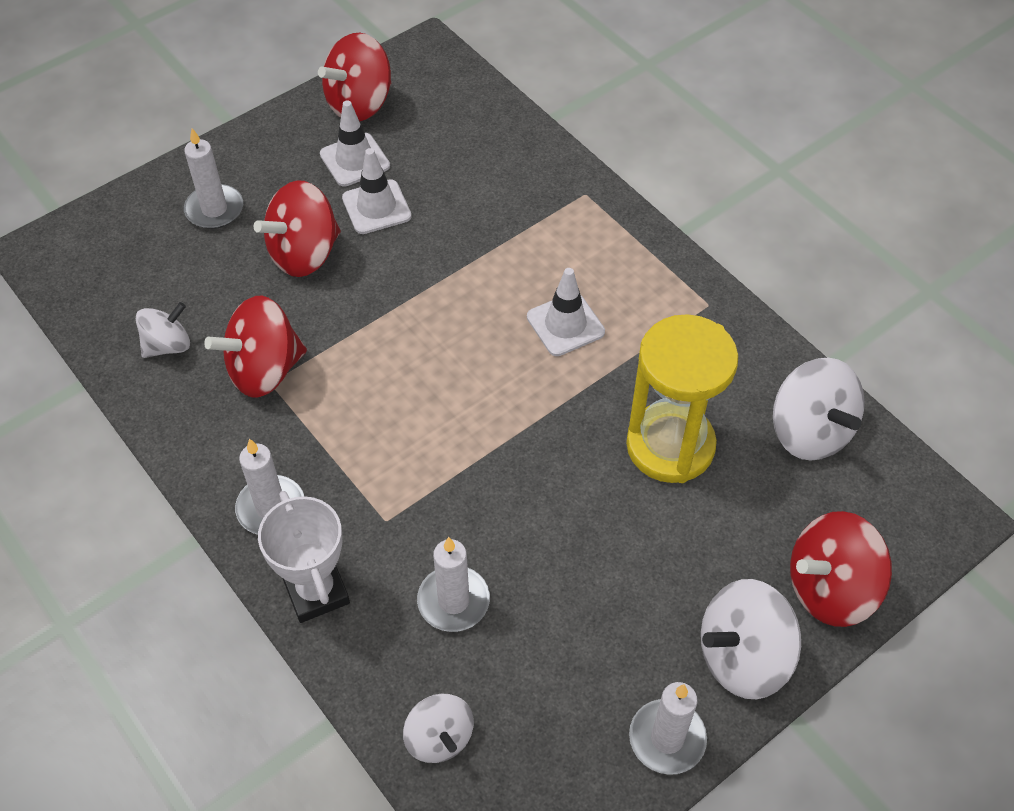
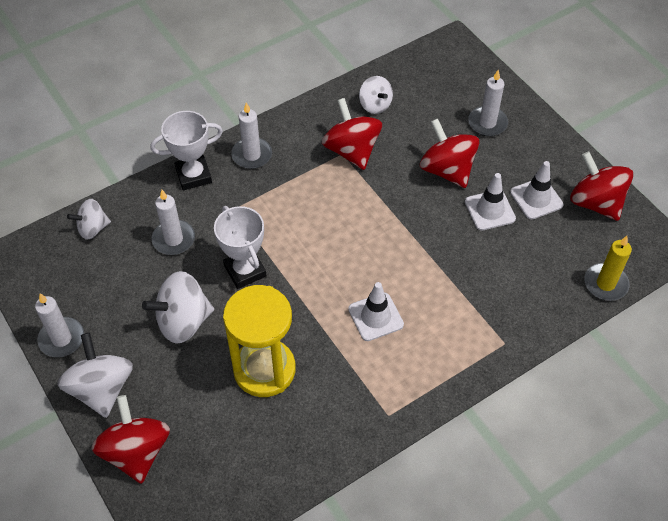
camera: 95 degrees right, 0 degrees up
white spinning top [773,358,865,461] -> white spinning top moved to [142,271,214,344]
none -> white trophy [214,206,266,289]
none -> yellow candle [584,236,632,301]

